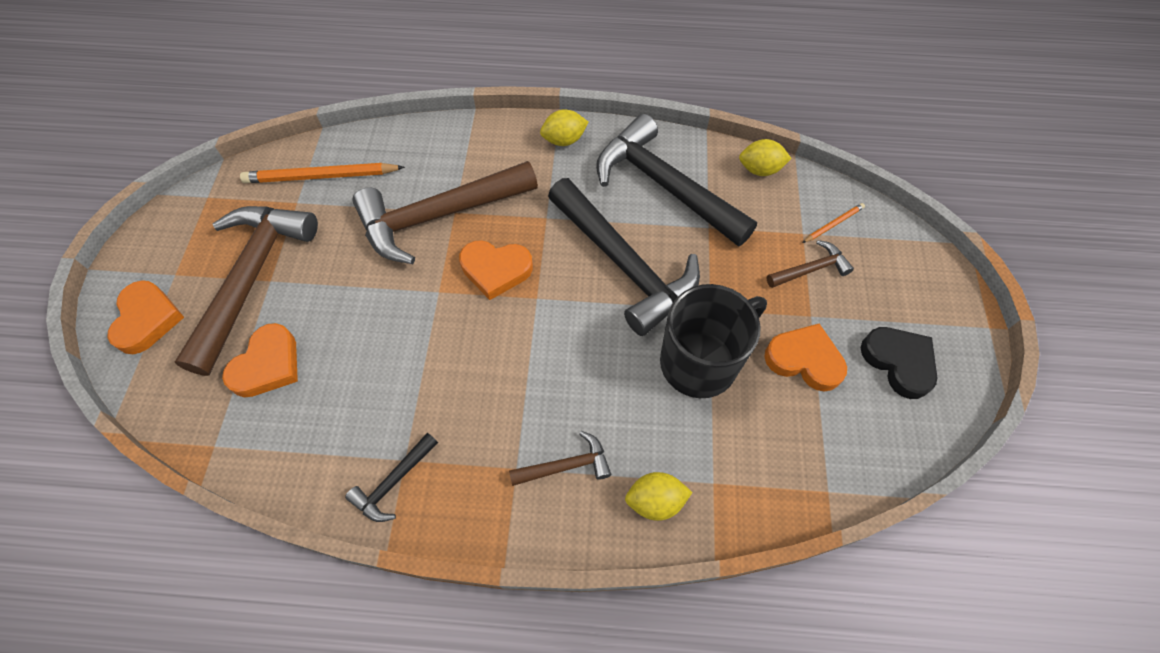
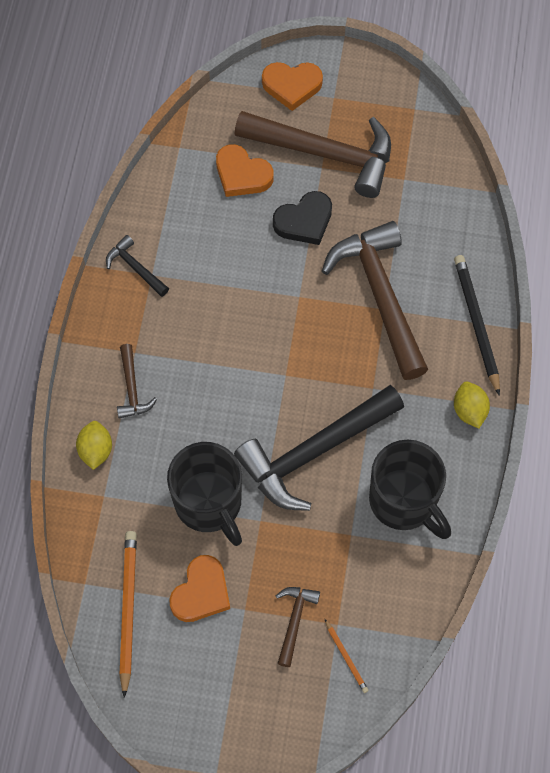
camera: 95 degrees right, 5 degrees up
orange pencil [240,163,405,183] -> orange pencil moved to [119,531,137,698]
orange heart [459,240,533,300] -> none
black hammer [596,114,757,247] -> black mug [369,440,451,539]
yellow lemon [739,139,792,176] -> none
brown hammer [767,240,854,288] -> brown hammer turned 150 degrees counterclockwise [276,587,320,667]
black heart [861,327,937,399] -> black heart moved to [273,191,332,245]
none -> black pencil [454,255,500,396]

